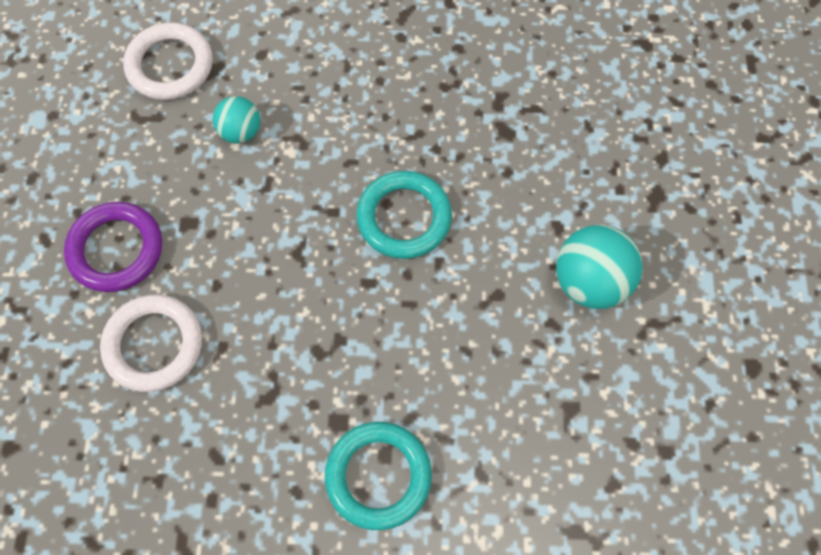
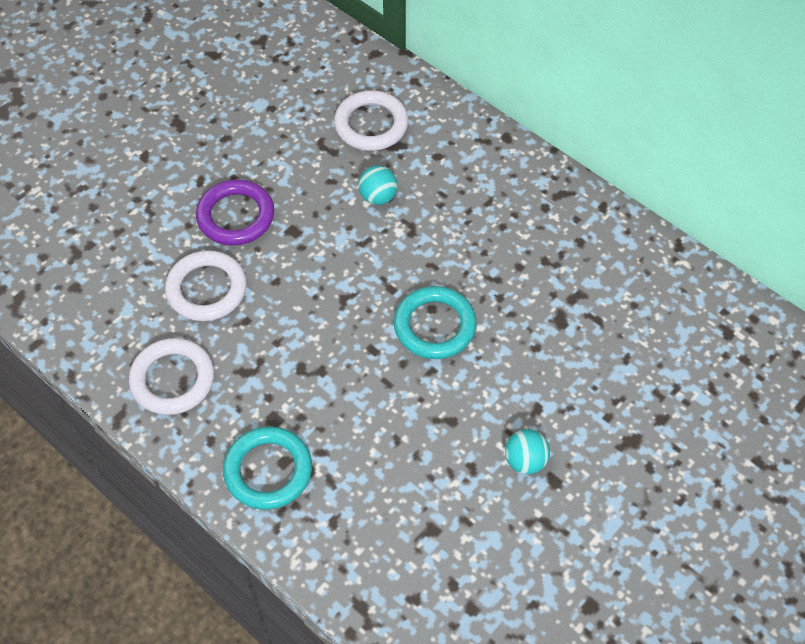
camera: 40 degrees right, 10 degrees down
turquoise ball [556,225,643,309] -> turquoise ball [505,429,550,474], size x0.60
none -> white ring [129,338,214,415]

